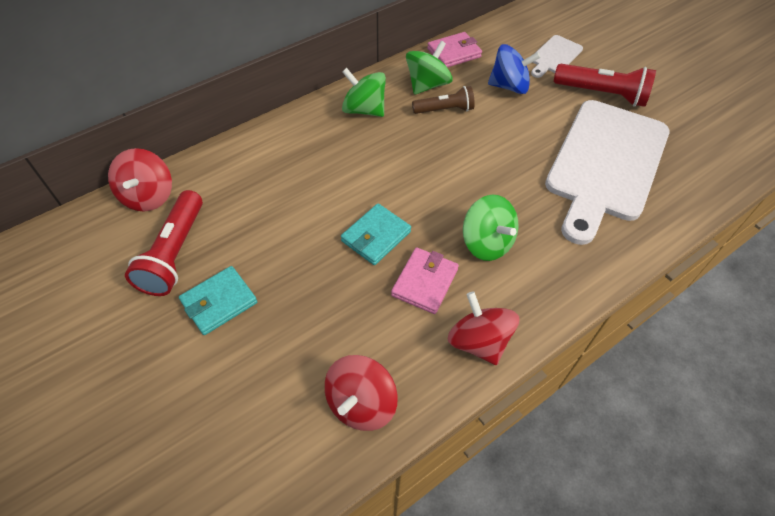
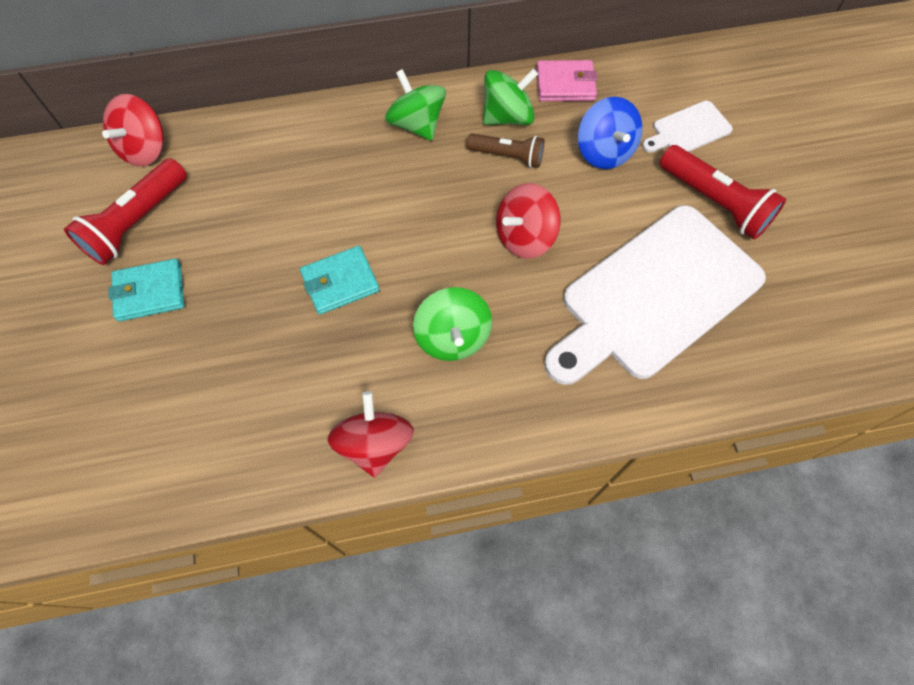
camera: 25 degrees right, 10 degrees up
red spinning top [325,355,398,431] -> red spinning top moved to [496,183,561,259]
pink wallet [391,247,459,314] -> none
blue spinning top [488,44,540,94] -> blue spinning top turned 45 degrees clockwise [578,97,642,169]

